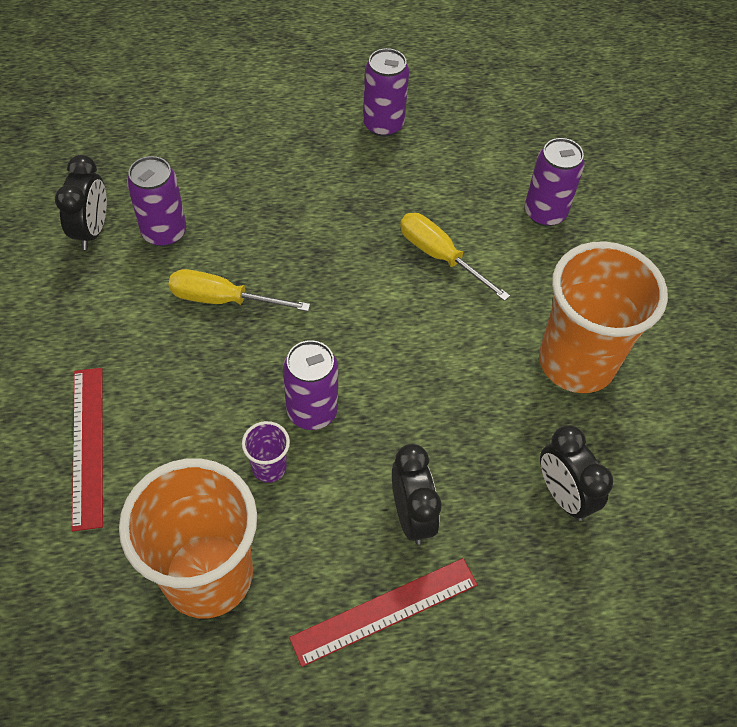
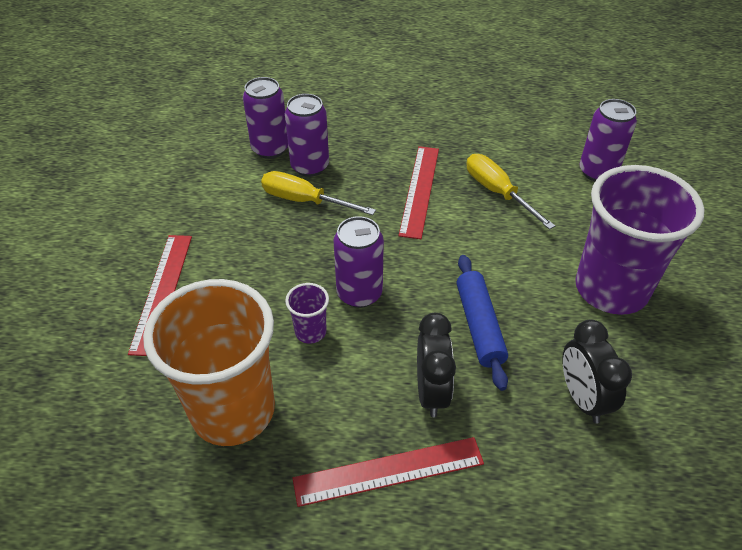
camera: 15 degrees right, 10 degrees down
black clock [55,155,107,250] -> none
purple can [363,48,409,137] -> purple can moved to [285,94,329,177]
orange cup [539,241,668,393] -> purple cup [575,165,705,315]
none -> red ruler [398,146,439,239]
none -> blue rolling pin [457,255,508,391]

